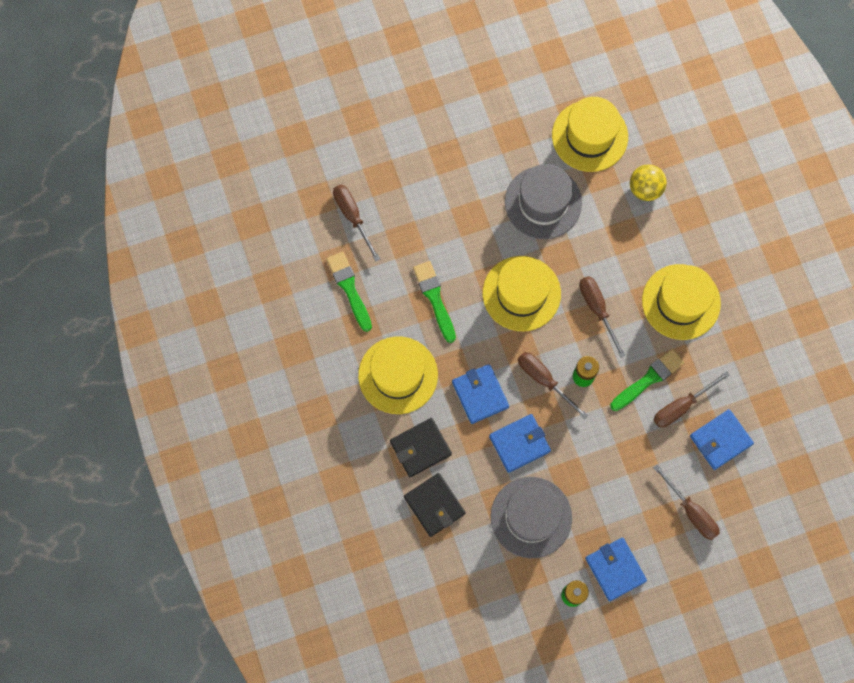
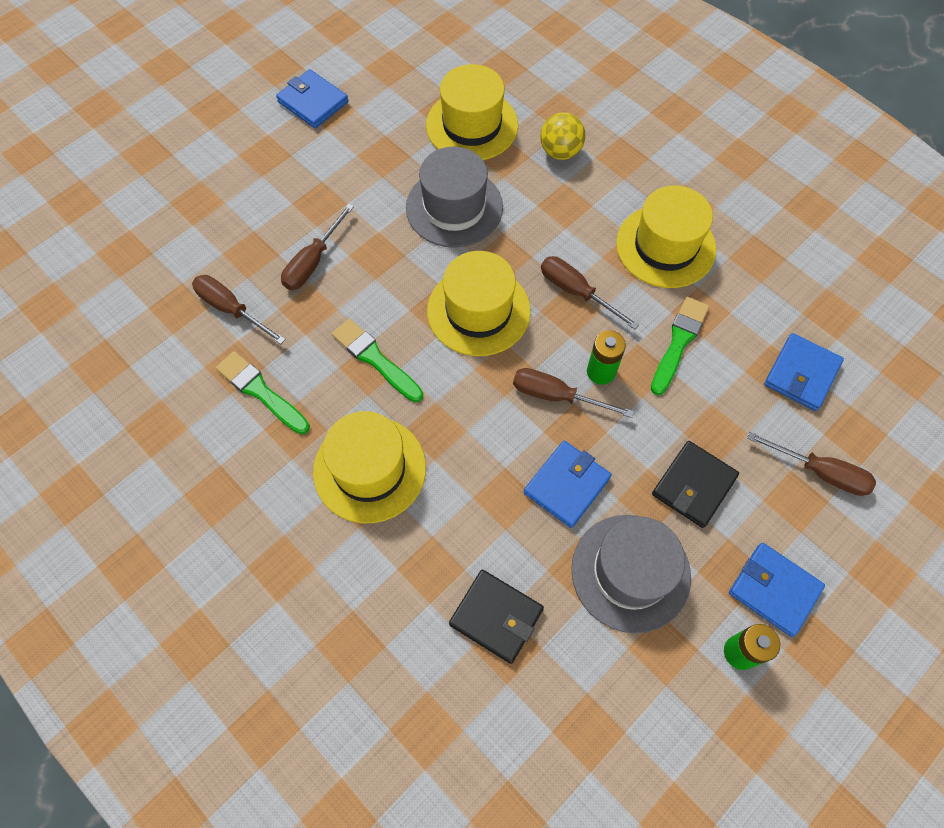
camera: 25 degrees left, 10 degrees down
black wallet [390,418,452,477] -> black wallet moved to [652,441,739,528]
blue wallet [452,364,509,424] -> blue wallet moved to [276,69,349,129]
brown screwdriver [654,371,730,428] -> brown screwdriver moved to [281,203,354,290]

